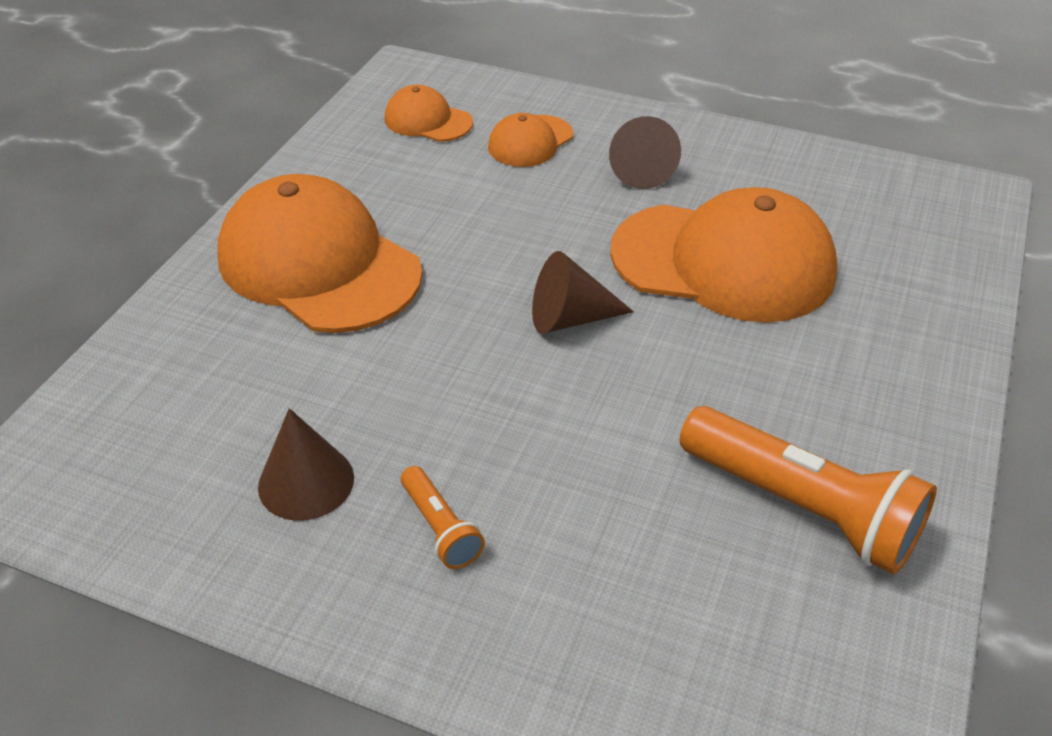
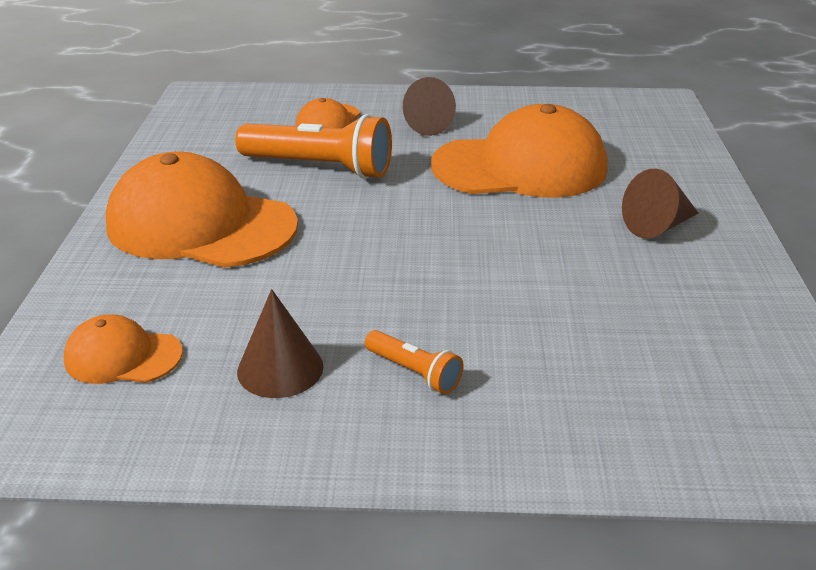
camera: 20 degrees left, 10 degrees down
orange cap [385,85,473,142] -> orange cap moved to [64,315,183,384]
brown cone [532,251,634,334] -> brown cone moved to [622,169,698,238]
orange flashlight [680,406,937,575] -> orange flashlight moved to [235,114,392,179]

